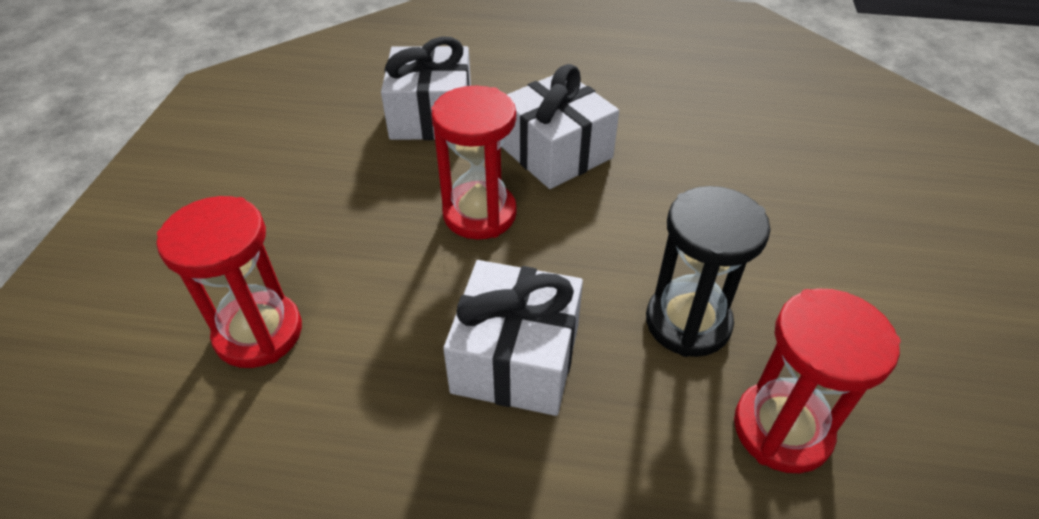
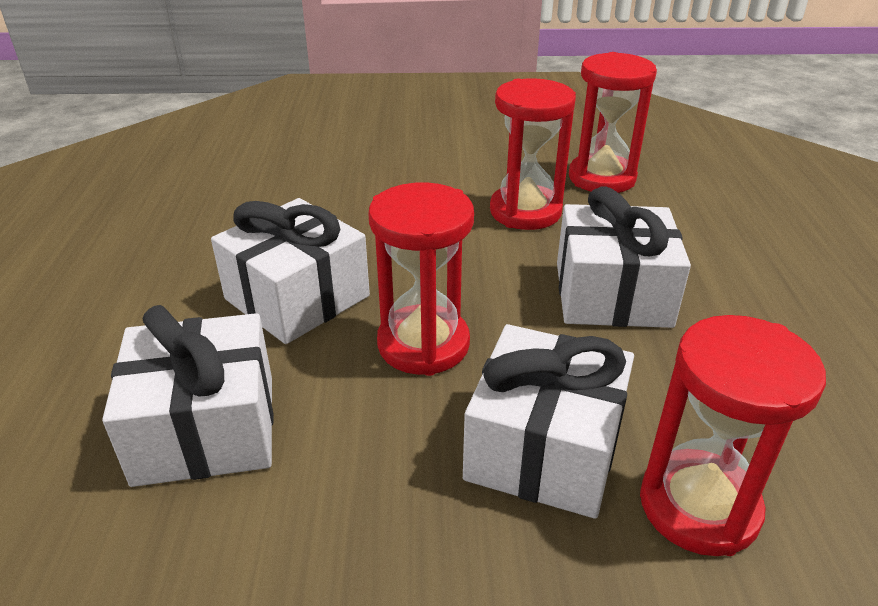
camera: 100 degrees left, 10 degrees down
black hourglass [646,186,771,357] -> red hourglass [490,78,576,230]
none -> white gift [463,324,634,519]

